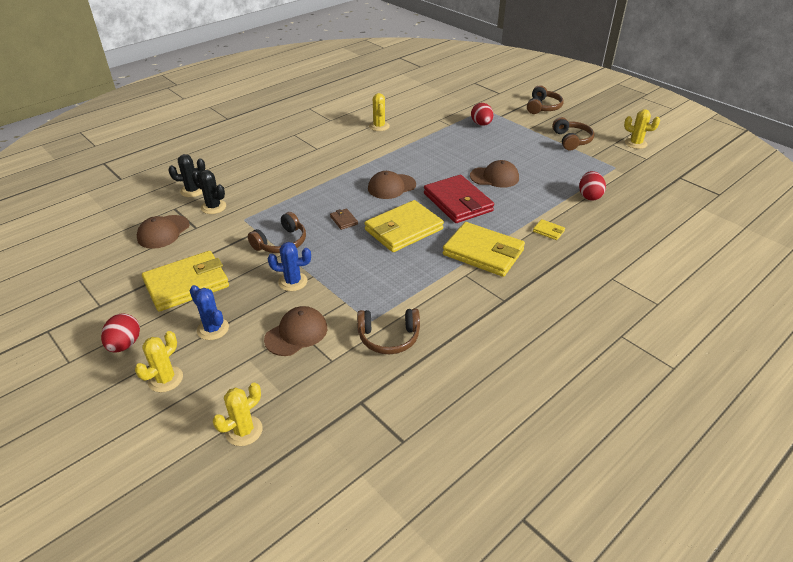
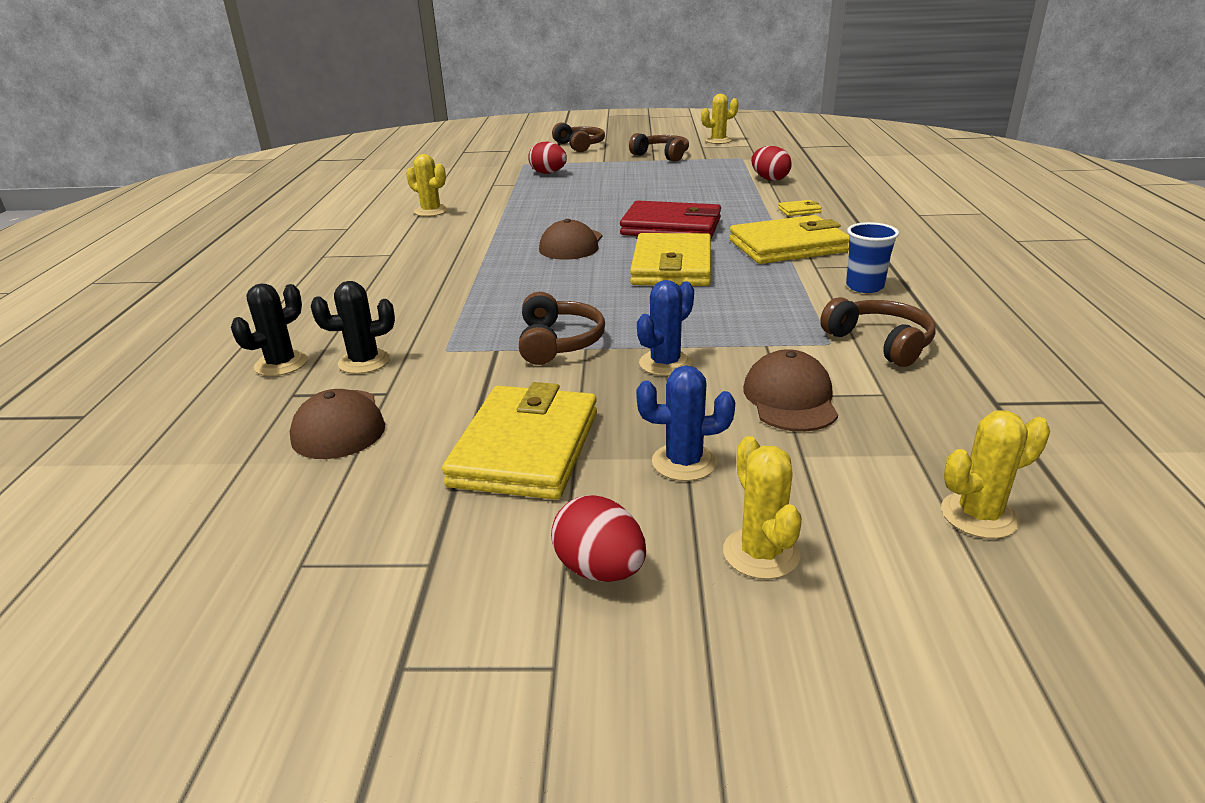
camera: 45 degrees left, 10 degrees down
yellow cactus [213,383,263,446] -> yellow cactus turned 75 degrees clockwise [941,410,1050,539]
brown wallet [330,208,358,230] -> none
brown headphones [357,309,420,354] -> brown headphones turned 75 degrees counterclockwise [820,297,936,367]
brown cap [470,160,519,188] -> none
none -> blue cup [846,222,899,293]

